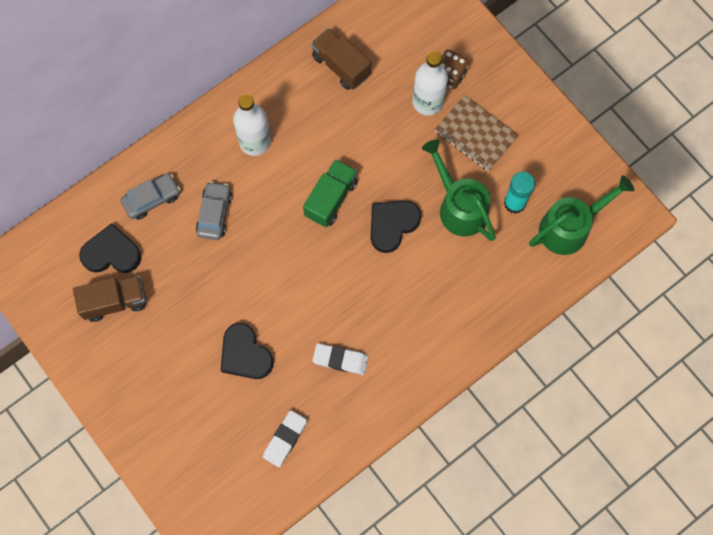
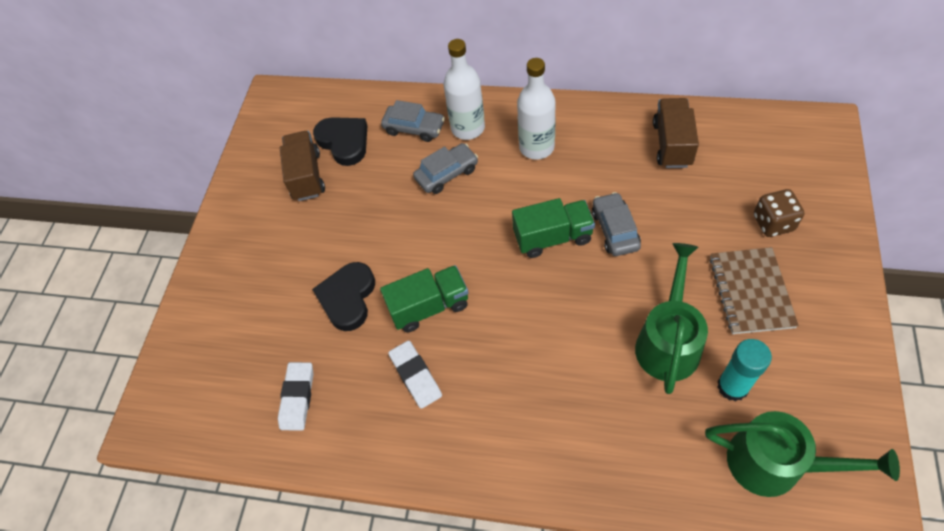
camera: 55 degrees right, 15 degrees down
brown truck [73,276,146,322] -> brown truck turned 135 degrees counterclockwise [280,131,325,201]
white eraser [263,410,307,467] -> white eraser turned 75 degrees counterclockwise [278,362,314,431]
black heart [370,201,421,253] -> none
white bottle [412,51,448,116] -> white bottle moved to [443,39,485,140]
none -> green truck [380,265,468,332]
none -> grey car [592,192,641,256]

